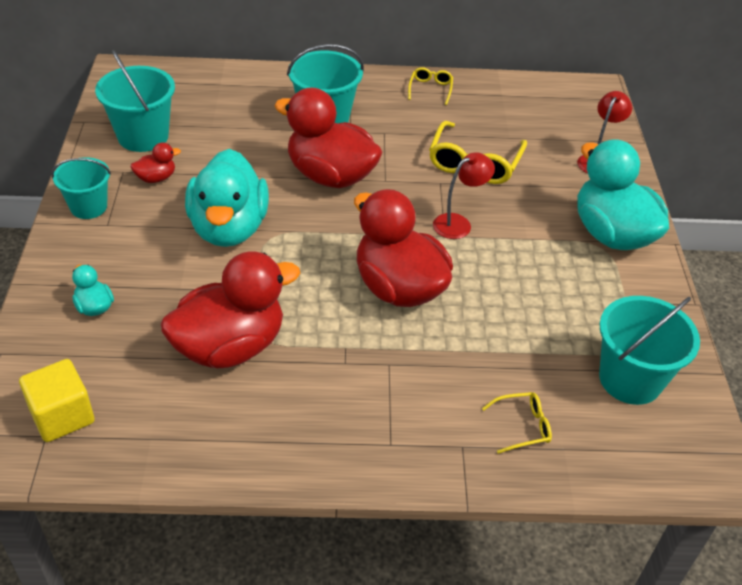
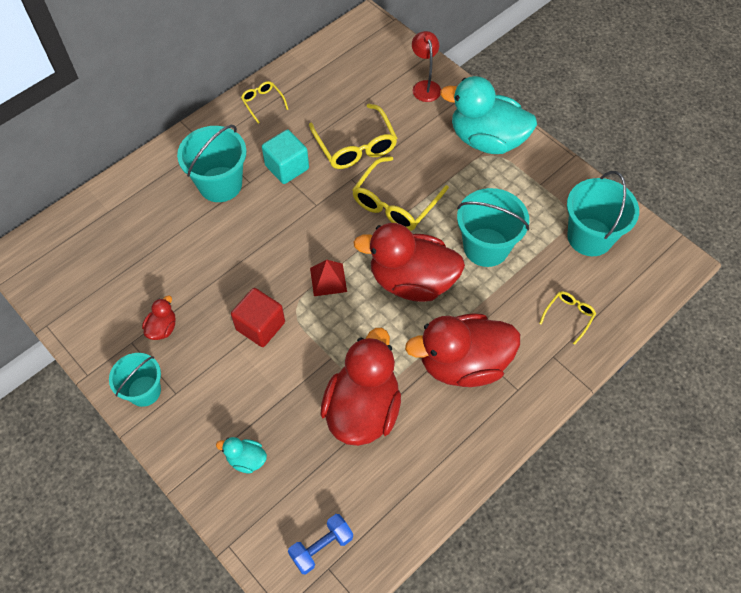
camera: 40 degrees left, 15 degrees up
yellow cube [19,359,95,442] -> blue dumbbell [288,514,353,574]
turquoise bucket [95,50,175,152] -> turquoise bucket moved to [457,188,529,267]
turquoise duck [185,149,269,247] -> red cube [231,288,285,347]
red duck [274,88,383,188] -> red duck moved to [405,314,520,387]
red lamp [433,152,495,239] -> yellow glasses [352,156,449,231]
none -> turquoise cube [262,130,309,184]
none -> red pyramid [310,260,347,296]

